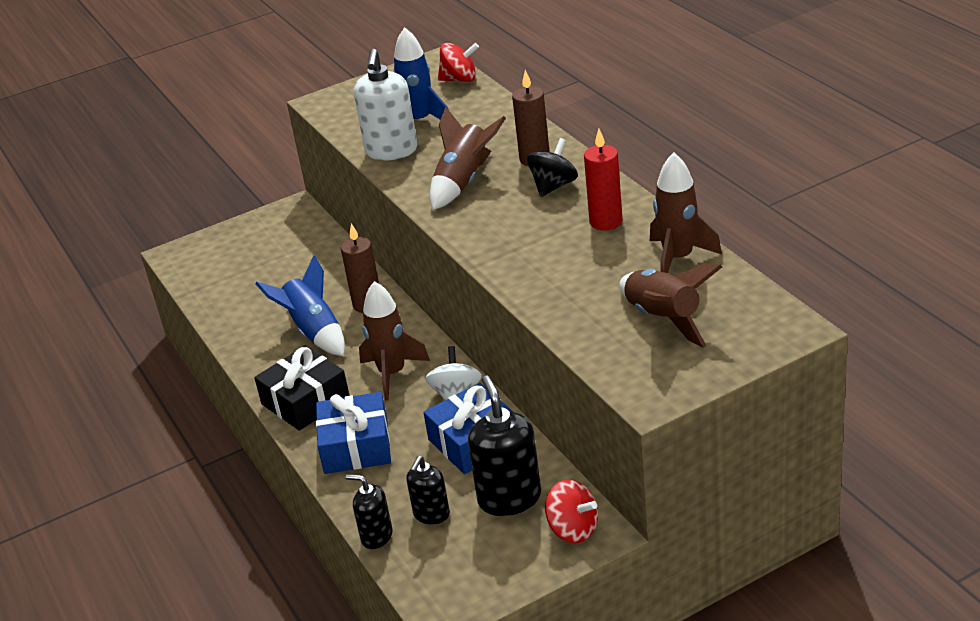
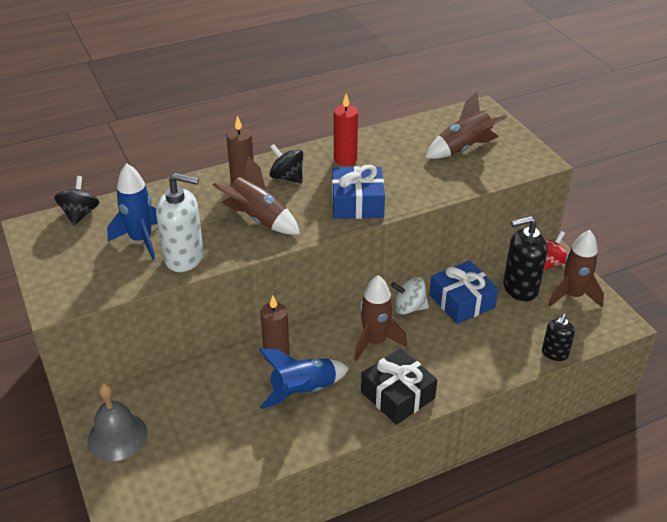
camera: 90 degrees left, 5 degrees up
blue gift [316,392,391,474] -> blue gift moved to [332,165,385,219]
black soap dispenser [406,456,450,524] -> none
red spinning top [438,43,479,82] -> black spinning top [54,176,99,225]
brown rocket [650,152,722,273] -> brown rocket moved to [548,230,604,307]
none -> grey bell [88,383,148,461]

